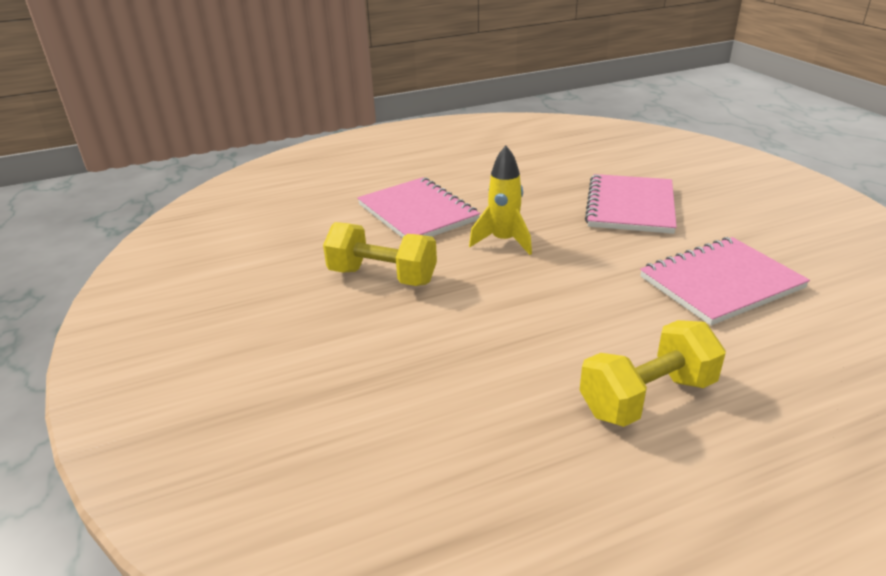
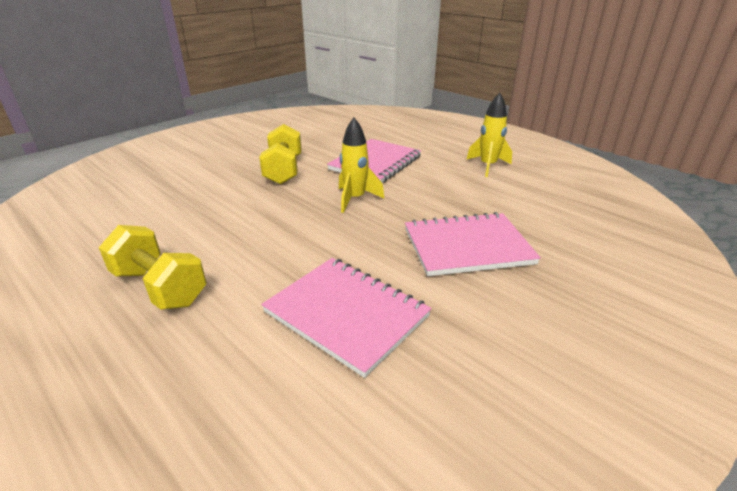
camera: 65 degrees right, 0 degrees up
none -> yellow rocket [466,93,512,177]

